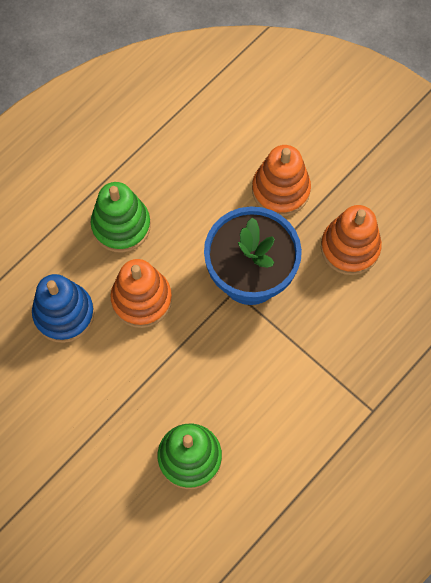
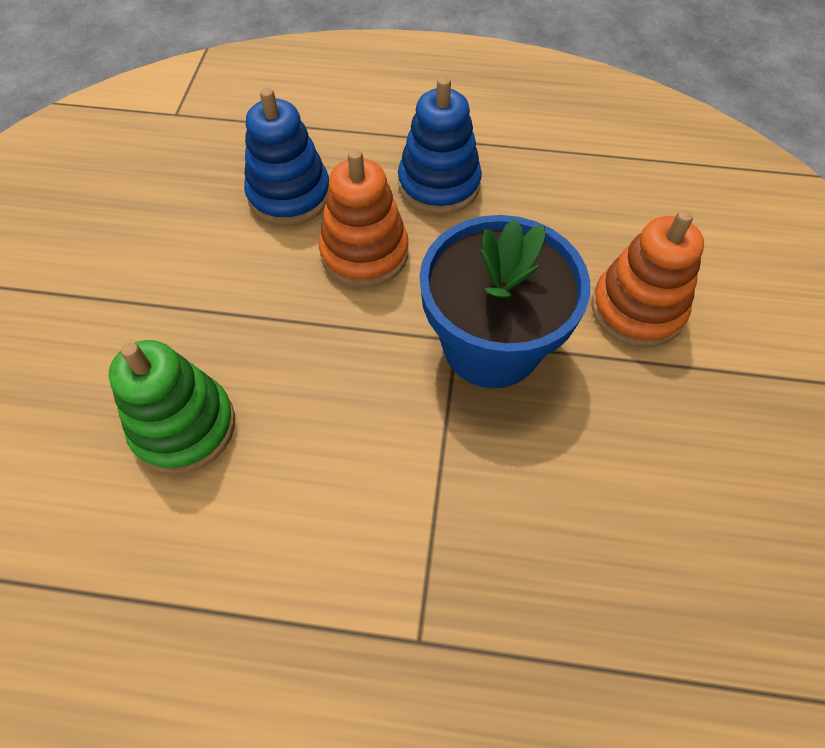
camera: 55 degrees right, 10 degrees down
green stacking toy [91,182,151,253] -> blue stacking toy [398,77,482,215]
orange stacking toy [321,205,382,275] -> none

